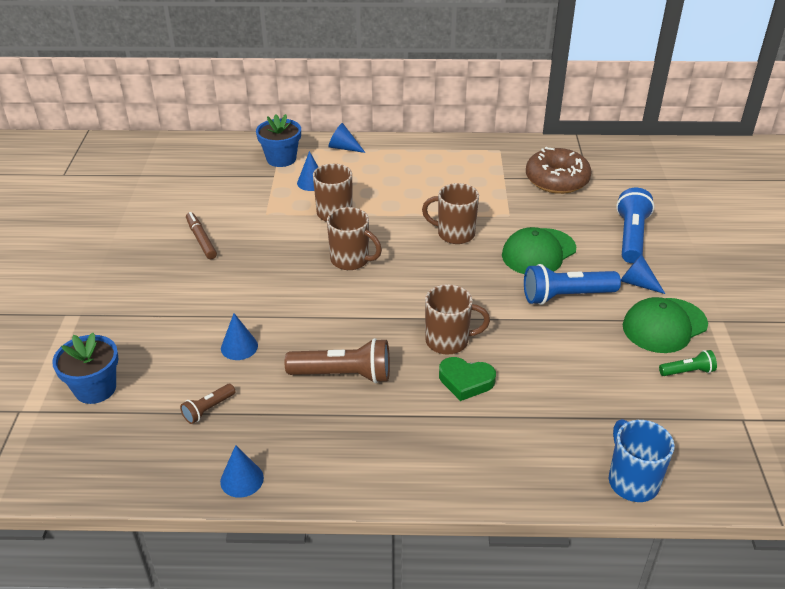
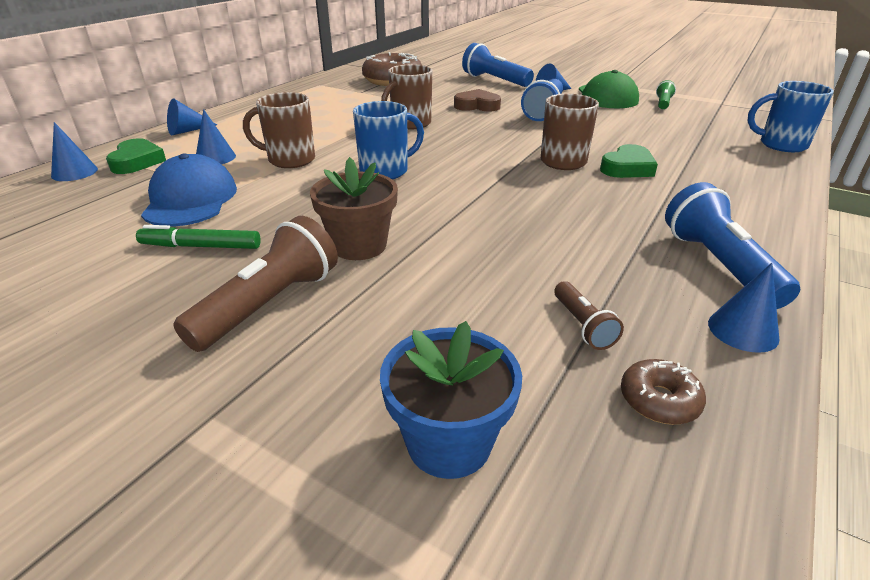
camera: 60 degrees left, 5 degrees down
brown marker [186,212,217,259] -> green marker [136,225,261,249]
blue cone [221,313,258,360] -> blue cone moved to [51,122,98,181]
blue flower pot [256,114,301,167] -> green heart [106,138,166,174]
brown flashlight [285,338,390,384] -> brown flashlight moved to [173,216,338,352]
brown mug [327,207,382,270] -> blue mug [353,101,424,179]
green cap [502,227,576,274] -> brown heart [454,89,501,112]
none -> blue cap [141,153,237,227]
none -> brown flower pot [310,157,398,260]
none -> brown donut [621,359,706,425]
none -> blue flashlight [665,182,800,309]

